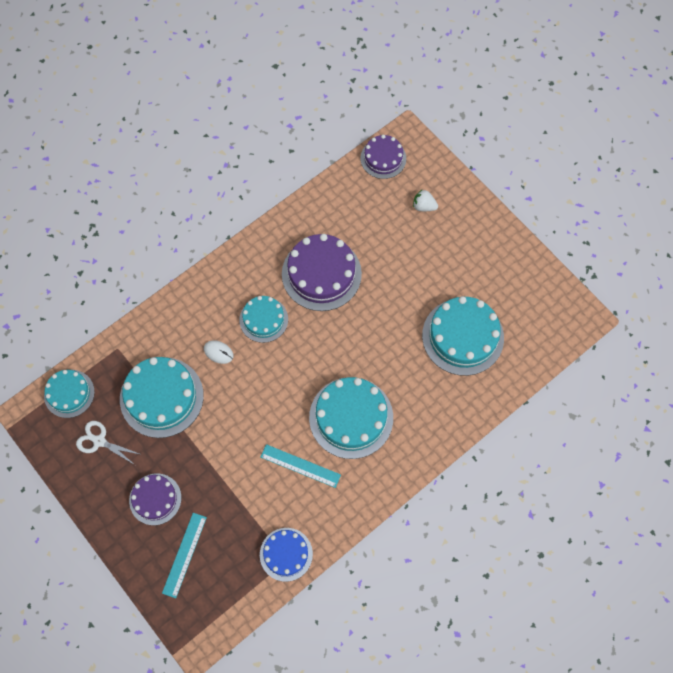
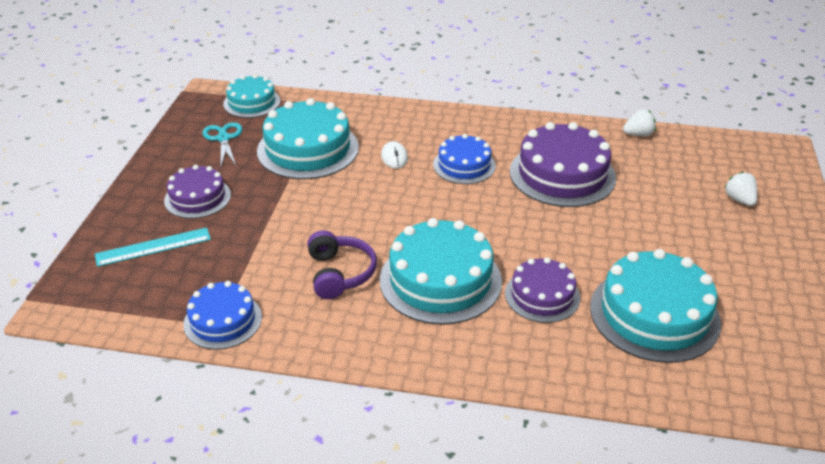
camera: 50 degrees right, 30 degrees down
white scissors [76,421,142,465] -> turquoise scissors [203,122,242,166]
turquoise cake [239,296,288,343] -> blue cake [433,134,496,184]
turquoise ruler [261,444,341,488] -> purple headphones [307,230,377,299]
purple cake [361,135,406,179] -> purple cake moved to [505,257,580,323]
none -> white strawberry [623,109,656,136]

